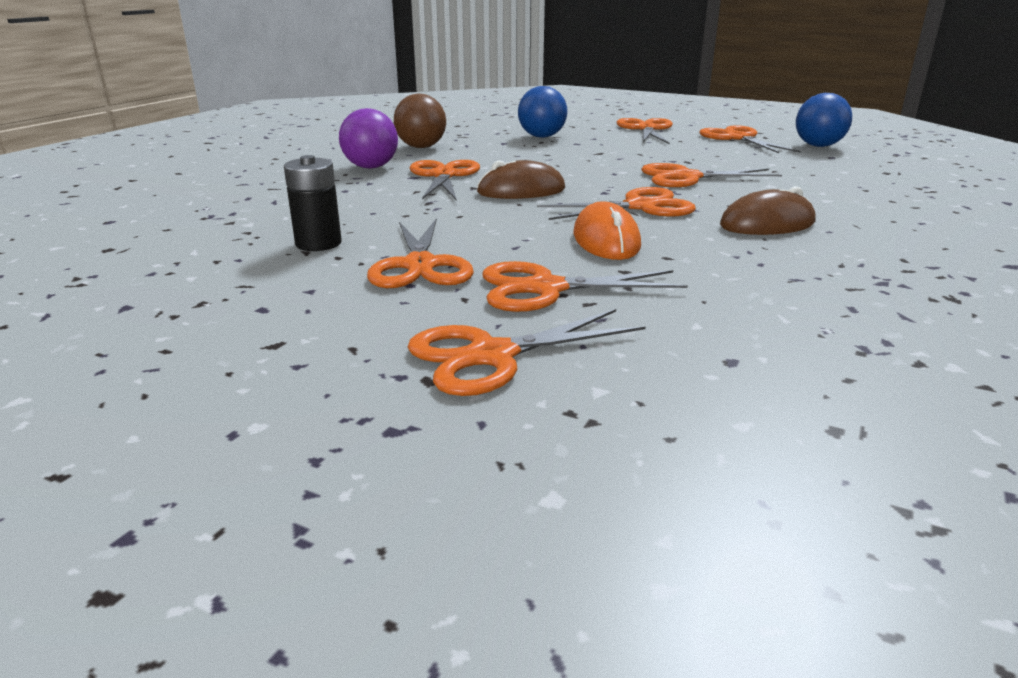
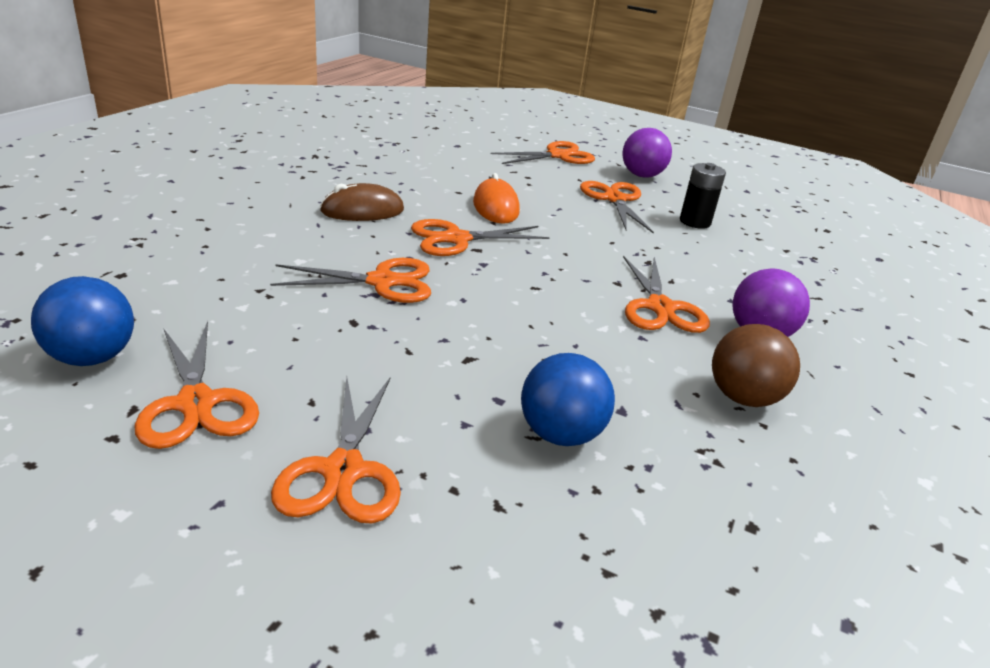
camera: 175 degrees right, 5 degrees up
brown mouse [477,160,565,199] -> none
orange scissors [482,261,688,312] -> none
none -> purple ball [622,128,672,178]

